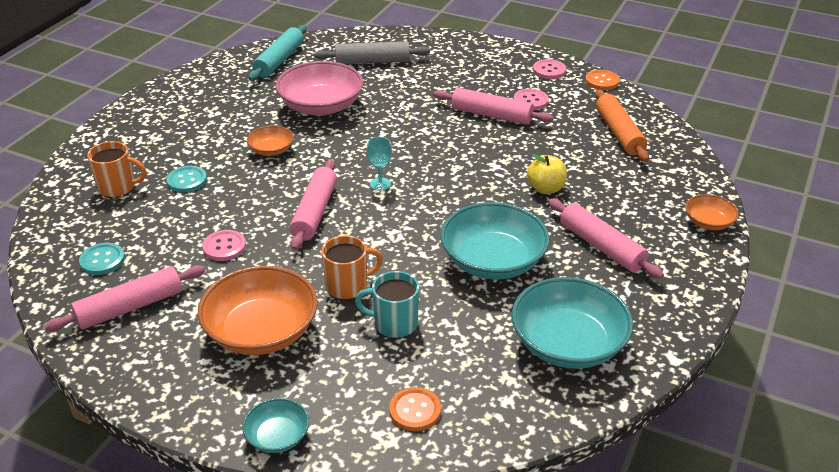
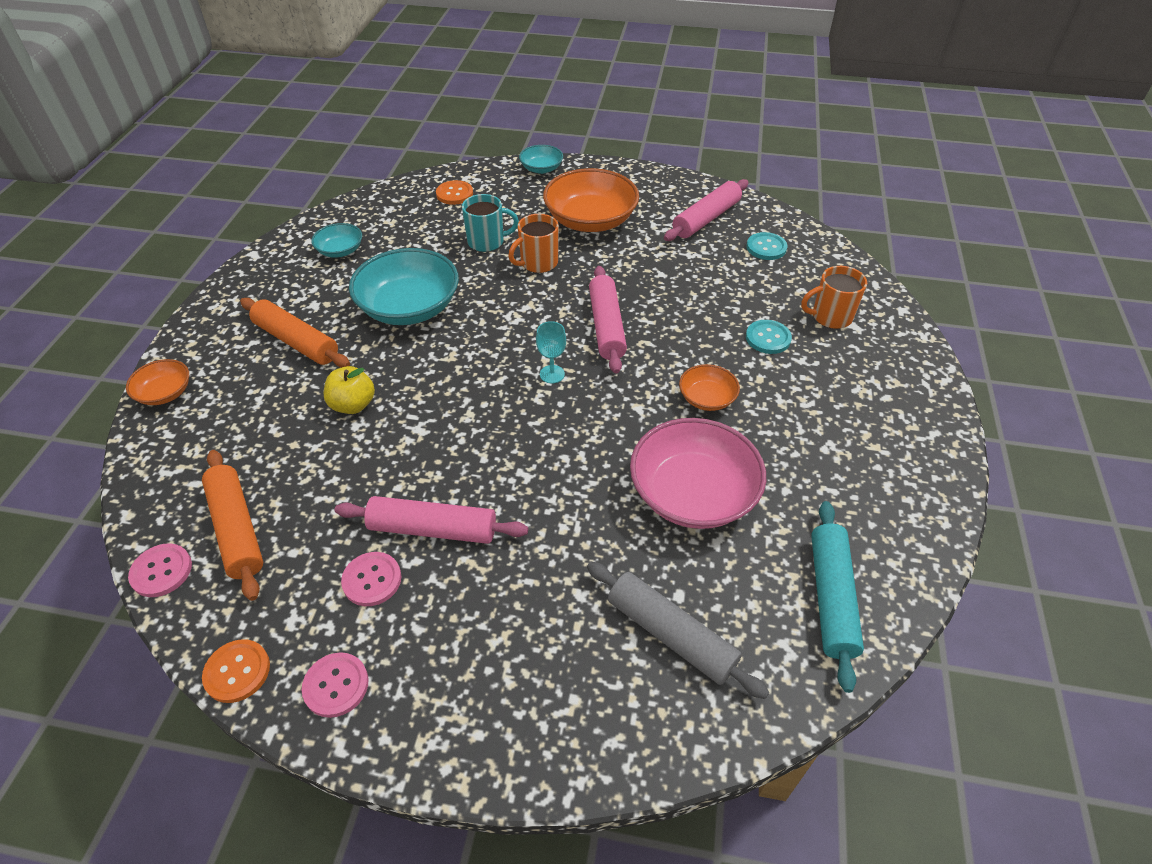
camera: 165 degrees right, 10 degrees up
pink button [202,230,246,261] -> pink button moved to [128,543,192,597]
grey rolling pin [314,41,430,64] -> grey rolling pin turned 60 degrees clockwise [587,562,769,699]
turquoise bowl [512,277,633,369] -> turquoise bowl [311,223,362,258], size x0.50
pink rolling pin [548,199,664,279] -> orange rolling pin [240,298,350,368]

